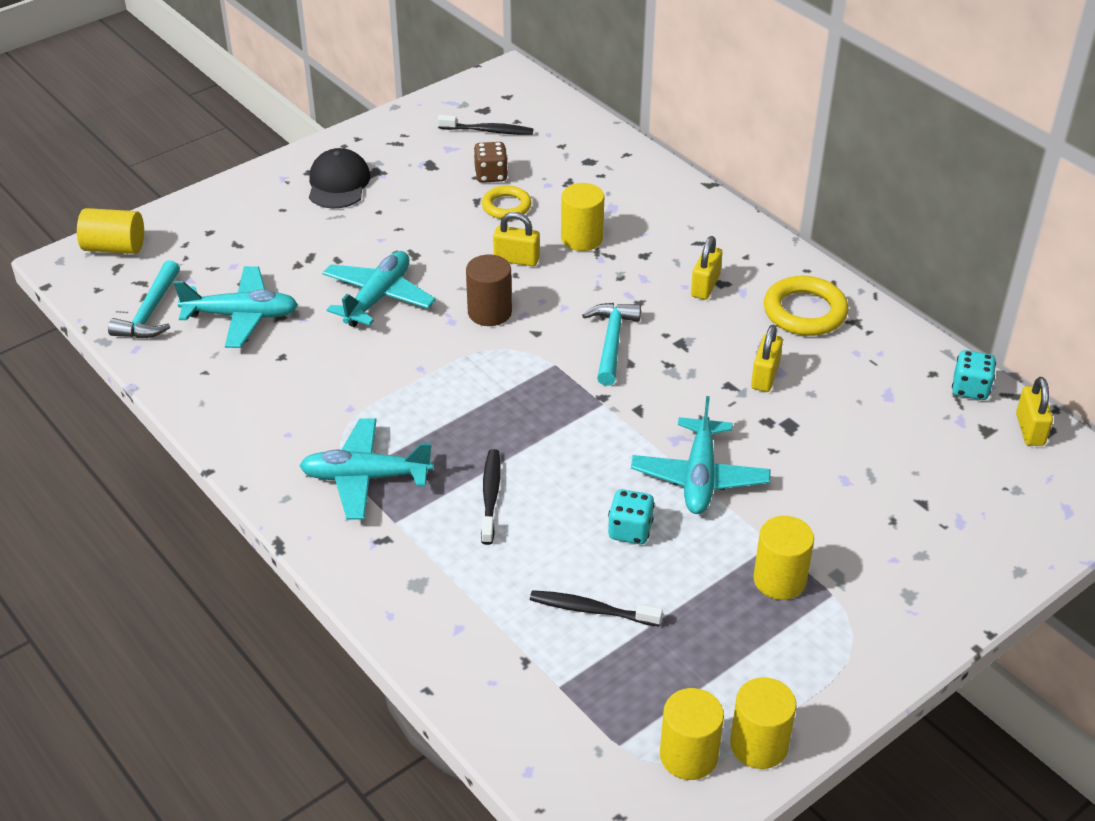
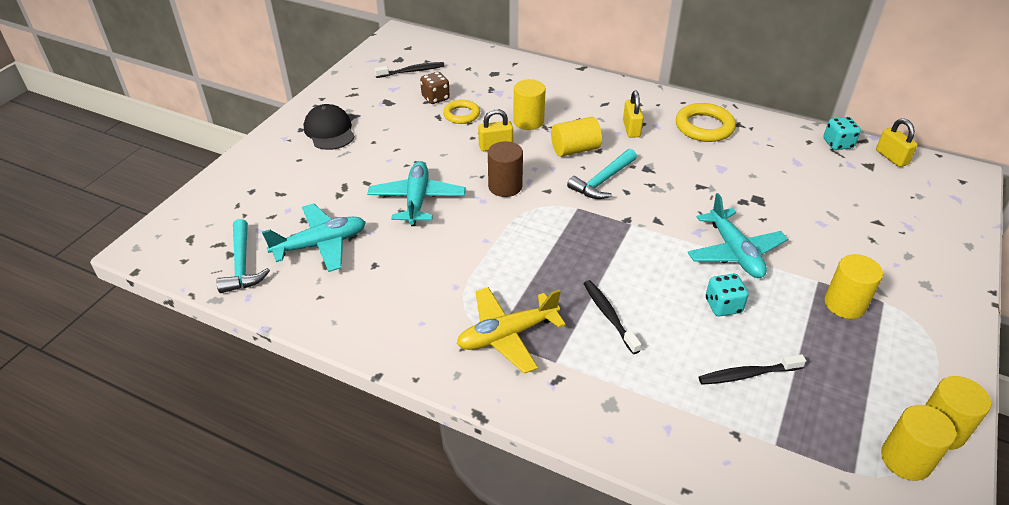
camera: 25 degrees left, 0 degrees up
yellow cylinder [77,208,144,254] -> yellow cylinder moved to [551,117,602,157]
turquoise plane [299,418,433,520] -> yellow plane [457,287,566,374]
turquoise hammer [582,303,641,386] -> turquoise hammer turned 120 degrees counterclockwise [567,149,637,199]
yellow padlock [751,325,783,392] -> none

